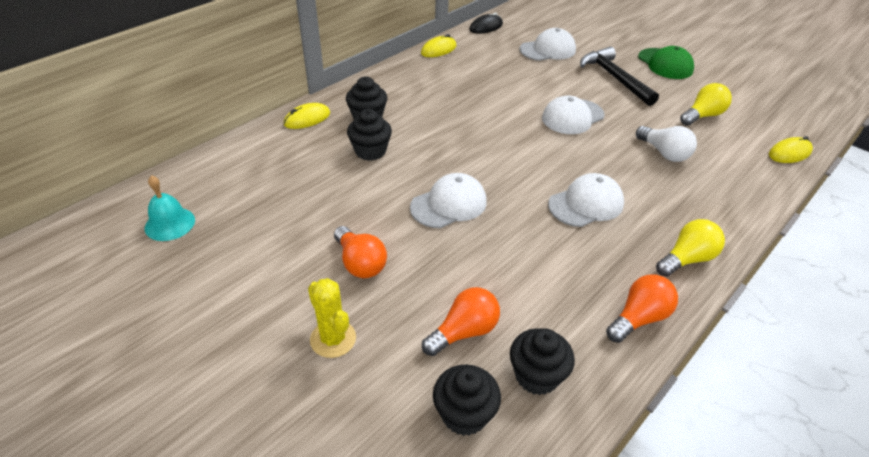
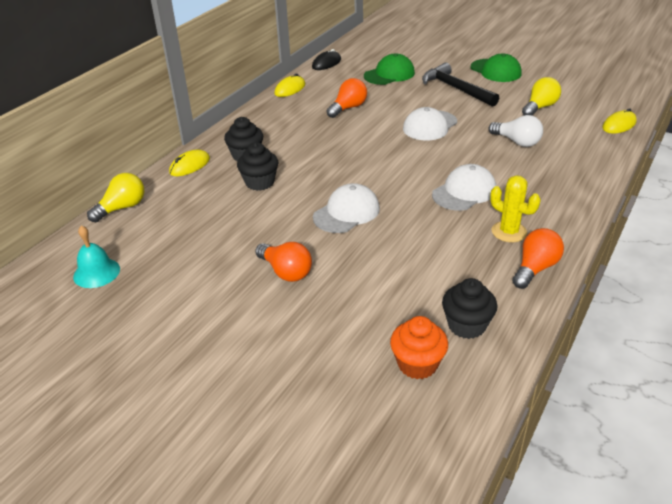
camera: 10 degrees left, 5 degrees down
yellow cactus [308,278,356,358] -> yellow cactus moved to [490,175,541,242]
orange light bulb [422,287,500,356] -> orange light bulb moved to [326,78,367,118]
black cupcake [433,365,501,436] -> orange cupcake [390,316,448,379]
white cap [519,28,576,61] -> green cap [364,53,415,85]
yellow light bulb [656,219,725,277] -> yellow light bulb moved to [87,173,144,222]

